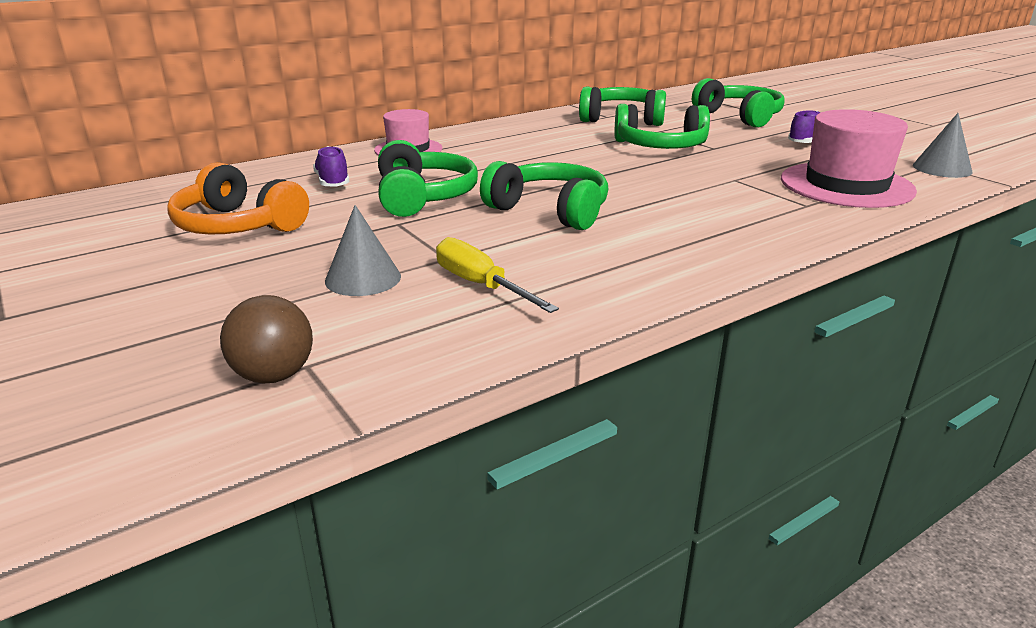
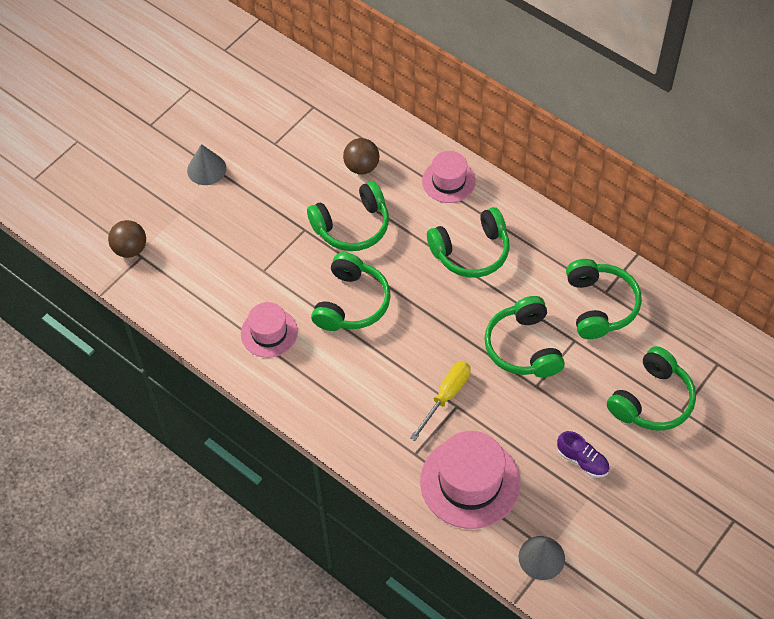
camera: 75 degrees right, 30 degrees up
orange headphones [167,162,309,234] -> none
purple shoe [313,146,349,187] -> brown ball [343,138,380,174]
grey cone [325,205,401,296] -> grey cone moved to [187,144,226,185]
yellow screwdriver [436,237,559,313] -> yellow screwdriver moved to [410,361,471,441]
none -> pink hat [241,302,298,358]
none -> green headphones [427,207,510,278]

